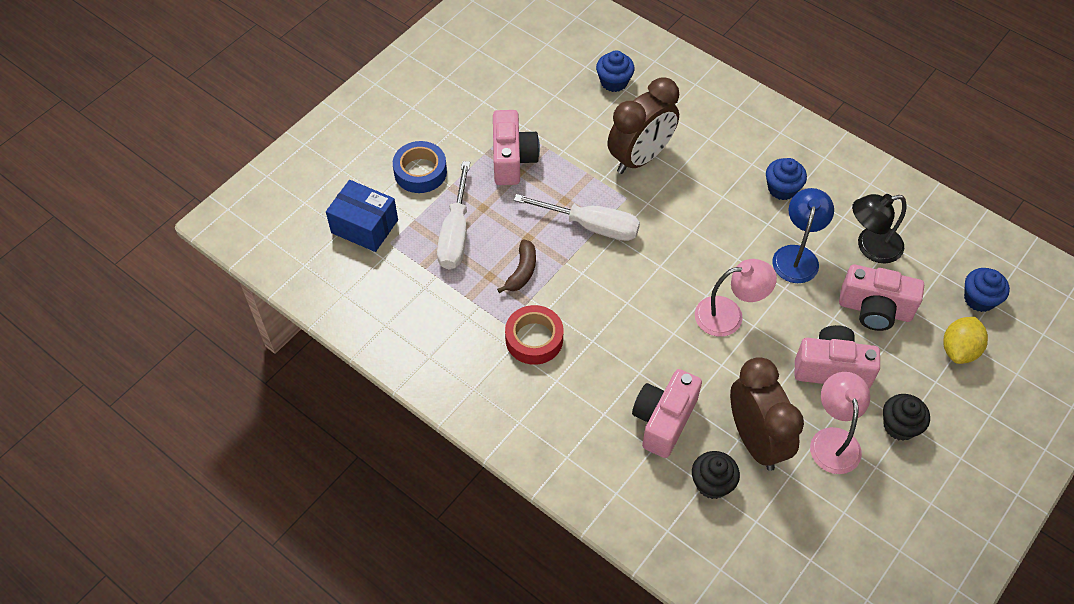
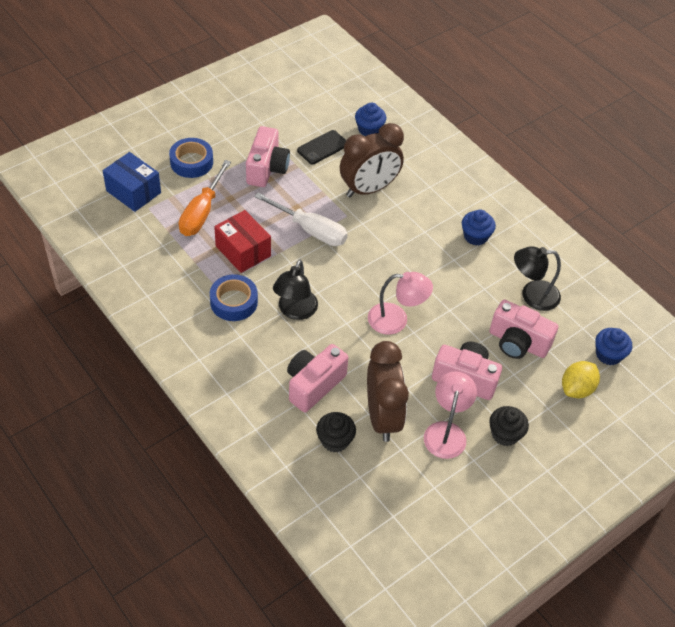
camera: 10 degrees right, 5 degrees down
white screwdriver [437,161,470,269] -> orange screwdriver [179,160,231,236]
brown banana [497,239,536,293] -> red box [214,210,271,273]
red tape [505,305,563,365] -> blue tape [210,274,258,321]
blue lamp [772,188,834,283] -> none
none -> black lamp [273,260,318,320]
none -> black phone [297,130,346,164]

